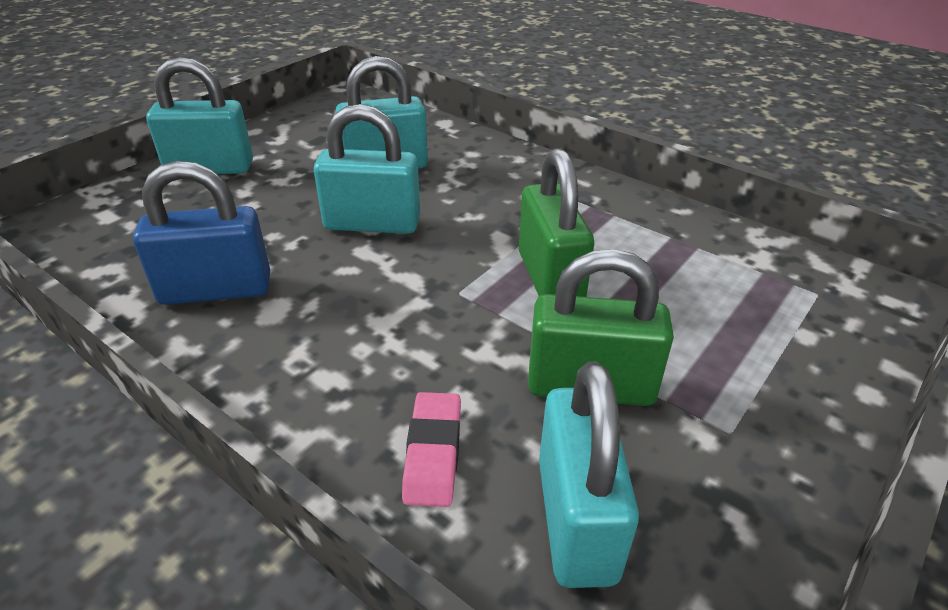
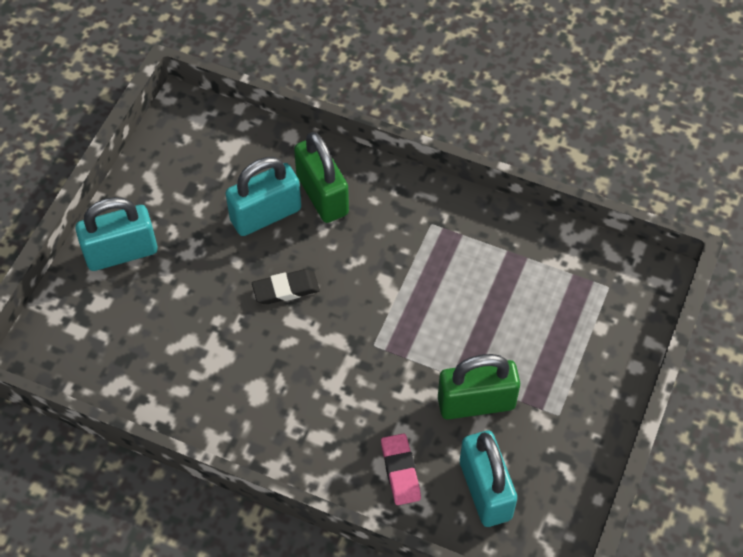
camera: 15 degrees left, 20 degrees up
blue padlock [133,161,270,305] -> none
turquoise padlock [314,104,420,234] -> black eraser [252,269,320,305]
green padlock [519,148,594,297] -> green padlock moved to [294,132,349,223]

